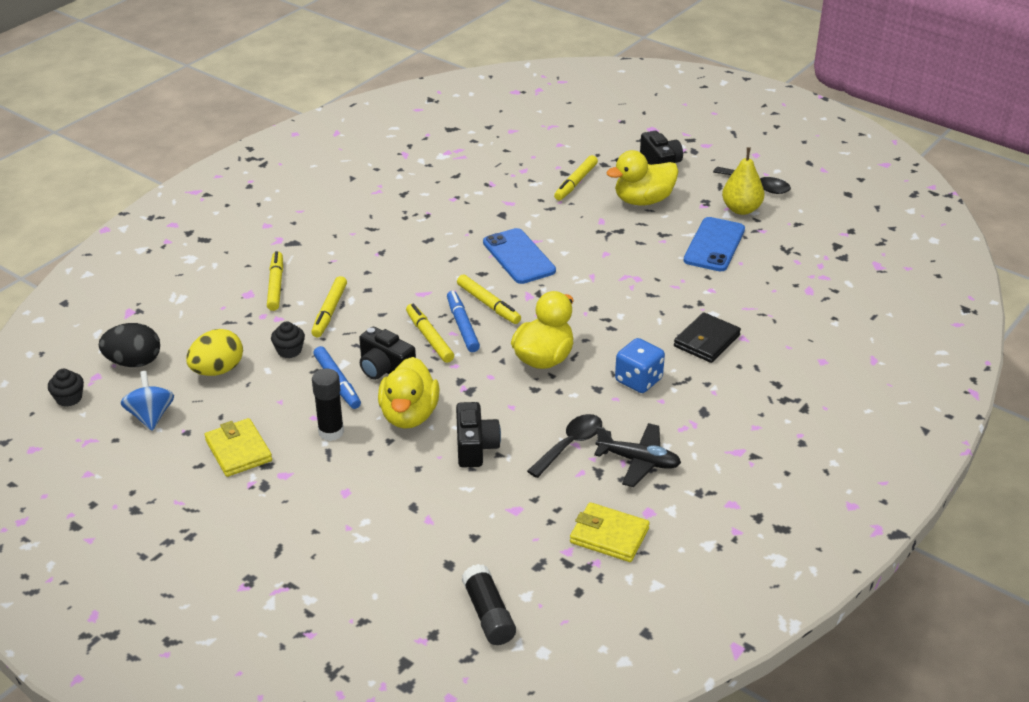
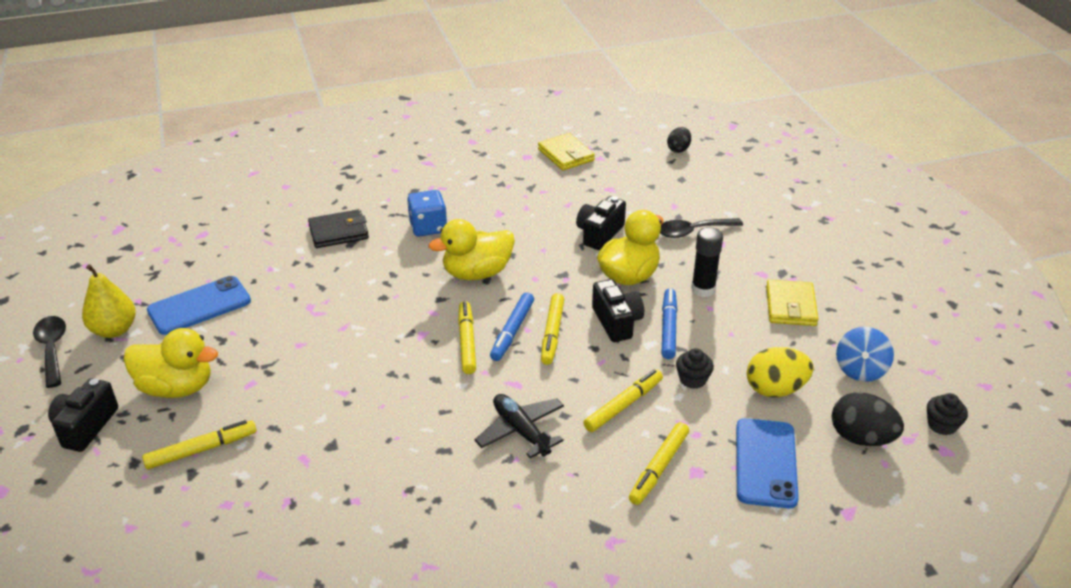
camera: 145 degrees left, 0 degrees up
black glue stick [462,564,516,645] -> black egg [667,127,691,153]
blue phone [483,228,556,284] -> blue phone moved to [736,418,799,508]
black spoon [527,414,602,478] -> black spoon moved to [660,218,743,238]
black plane [594,423,681,487] -> black plane moved to [475,394,564,458]

